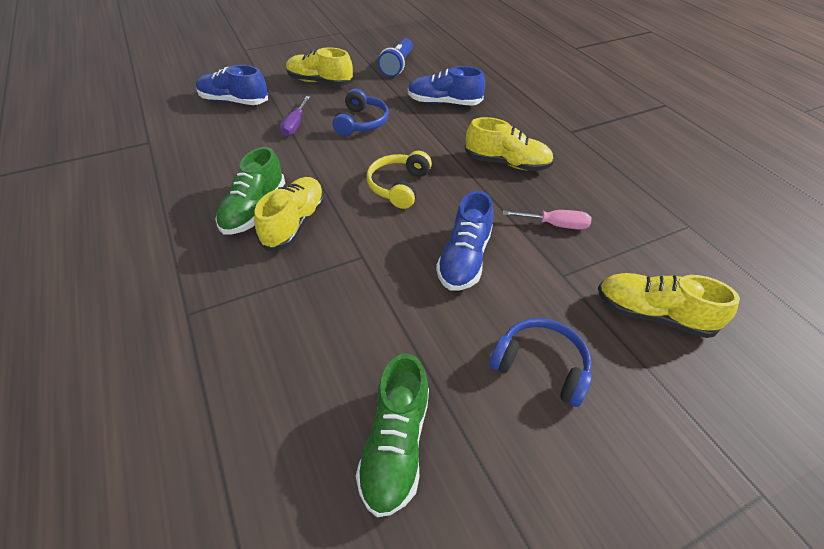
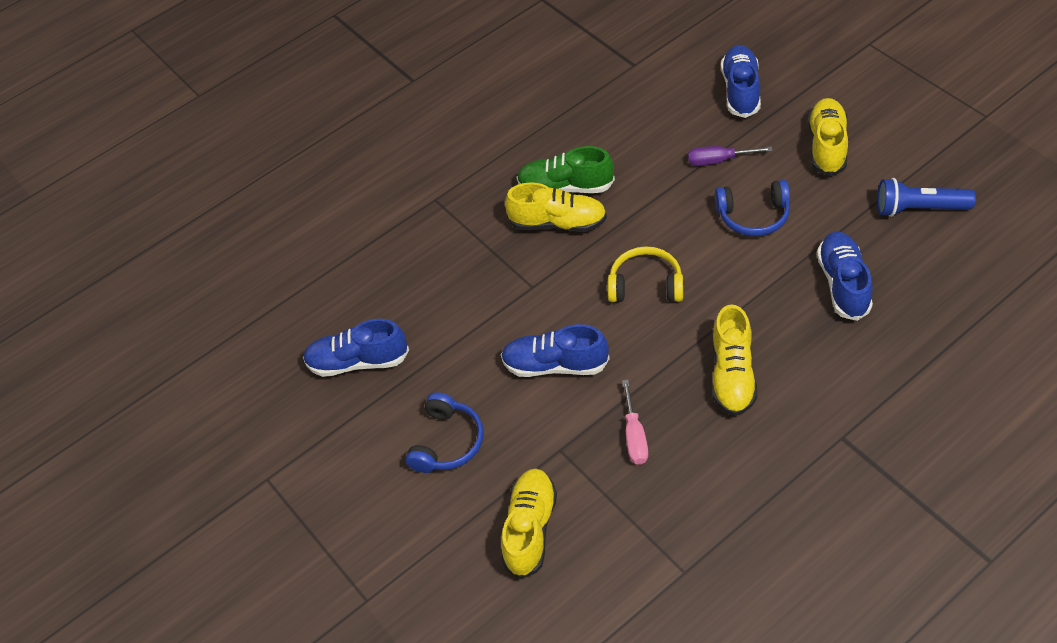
camera: 85 degrees right, 5 degrees up
green shoe [356,353,429,517] -> blue shoe [303,319,409,377]

